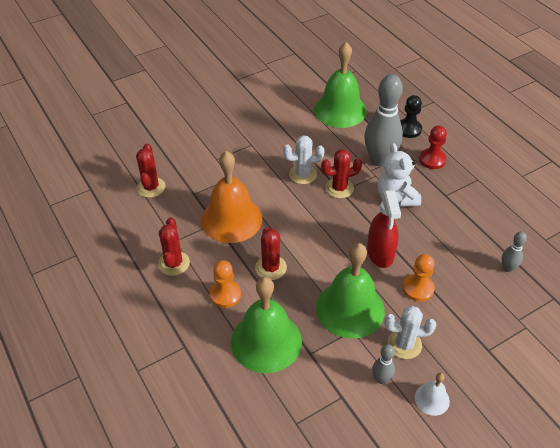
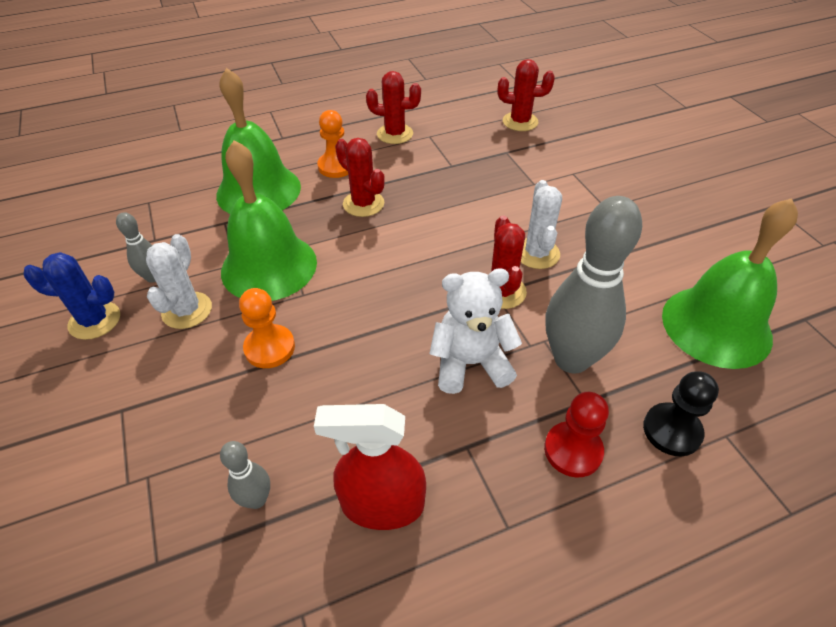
camera: 100 degrees right, 0 degrees up
orange bell [201,151,263,243] -> none
red cactus [255,227,287,280] -> red cactus turned 45 degrees clockwise [335,138,385,217]
red spray bottle [367,190,401,268] -> red spray bottle moved to [314,404,426,530]
white bell [415,373,450,416] -> blue cactus [23,252,120,340]

